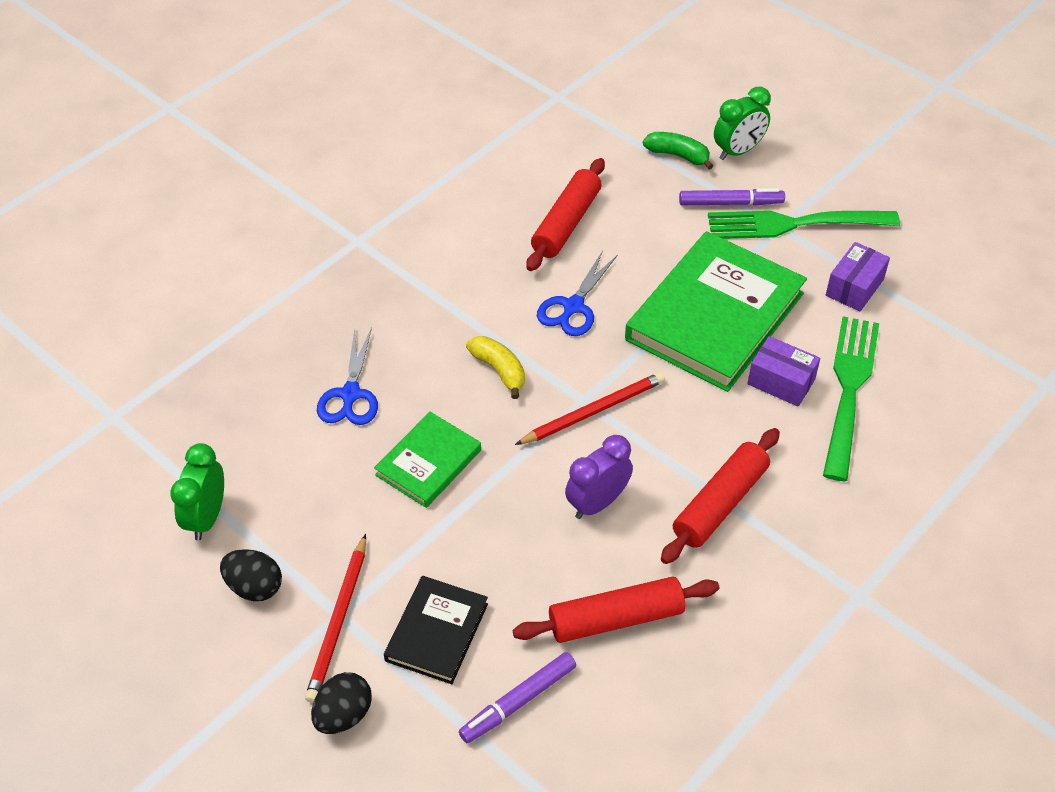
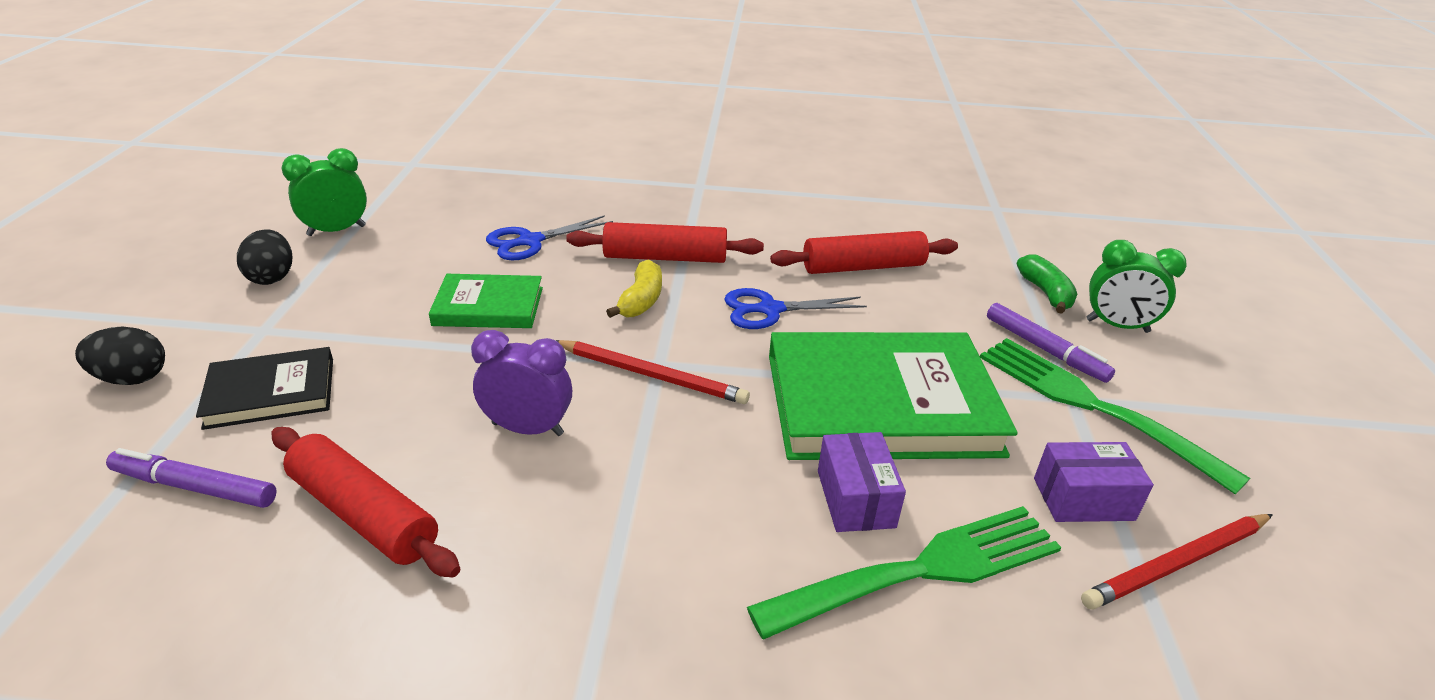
camera: 50 degrees right, 15 degrees down
red pencil [305,534,366,703] -> red pencil moved to [1081,514,1273,609]
red rolling pin [661,428,780,564] -> red rolling pin moved to [566,222,764,263]

